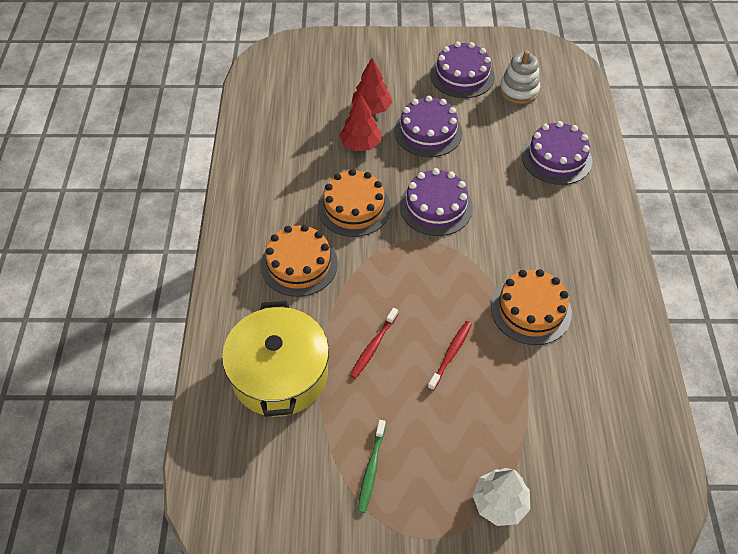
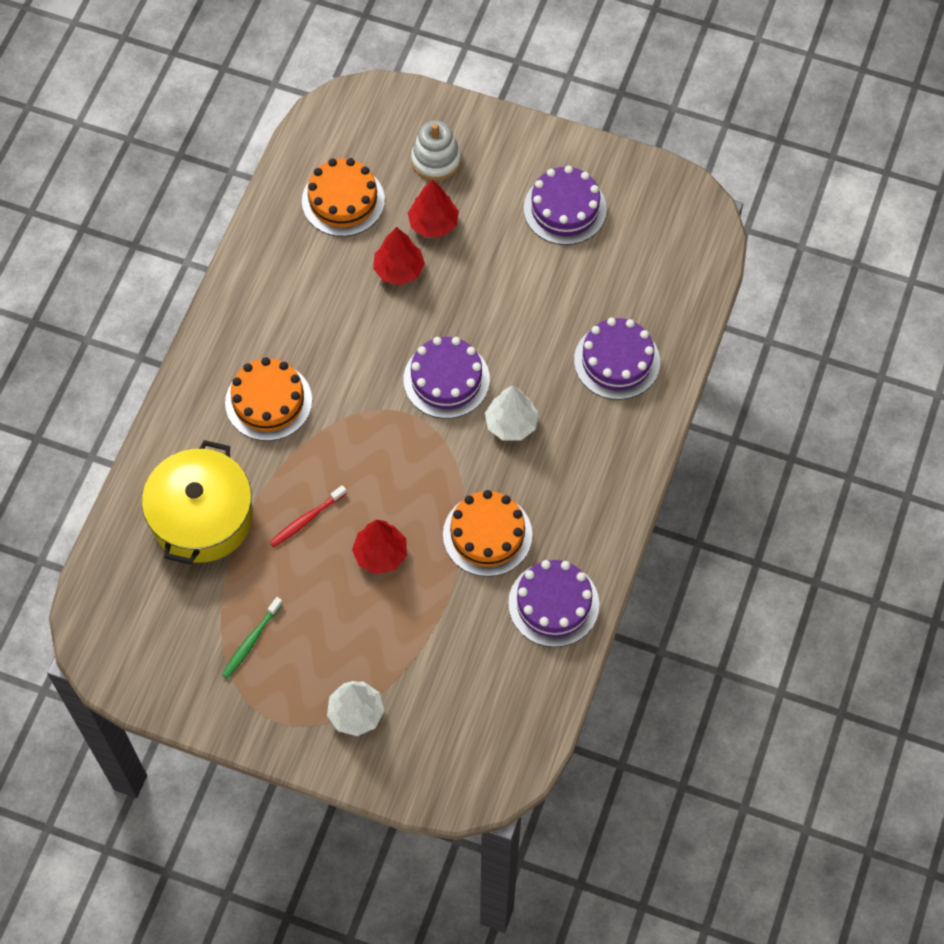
camera: 20 degrees right, 10 degrees up
orange cake [318,169,391,237] -> orange cake moved to [302,158,385,237]
purple cake [394,96,462,157] -> purple cake moved to [508,560,599,647]
red toothbrush [428,321,472,391] -> red tree [352,520,407,574]
white stacking toy [500,50,540,104] -> white stacking toy moved to [411,120,461,181]
none -> white tree [485,385,538,440]

